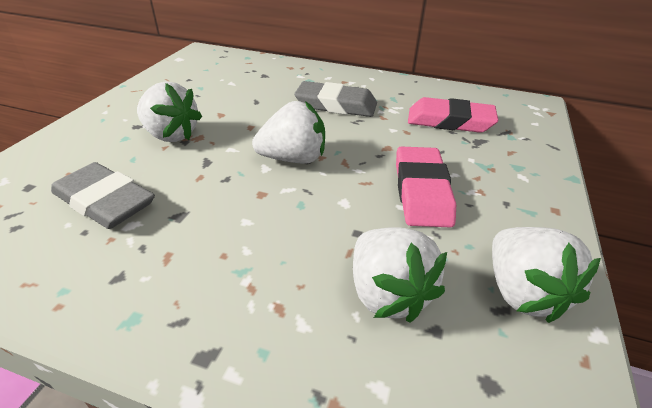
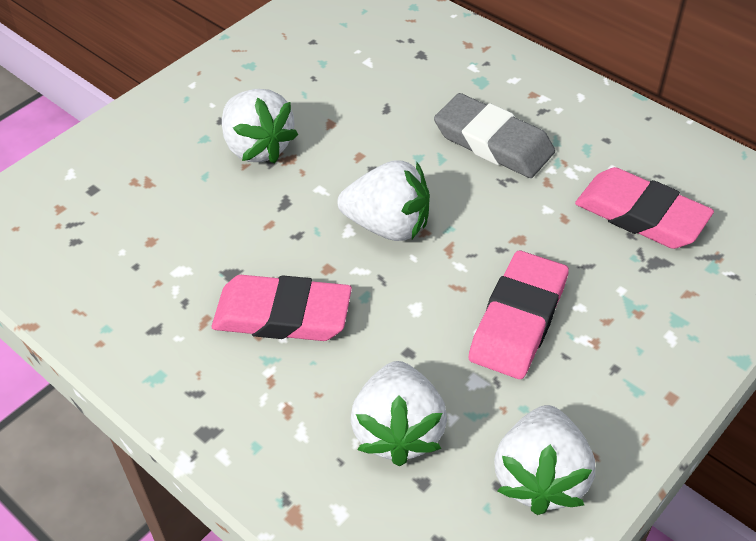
camera: 25 degrees right, 10 degrees up
grey eraser [51,162,155,229] -> none
none -> pink eraser [212,275,352,341]

